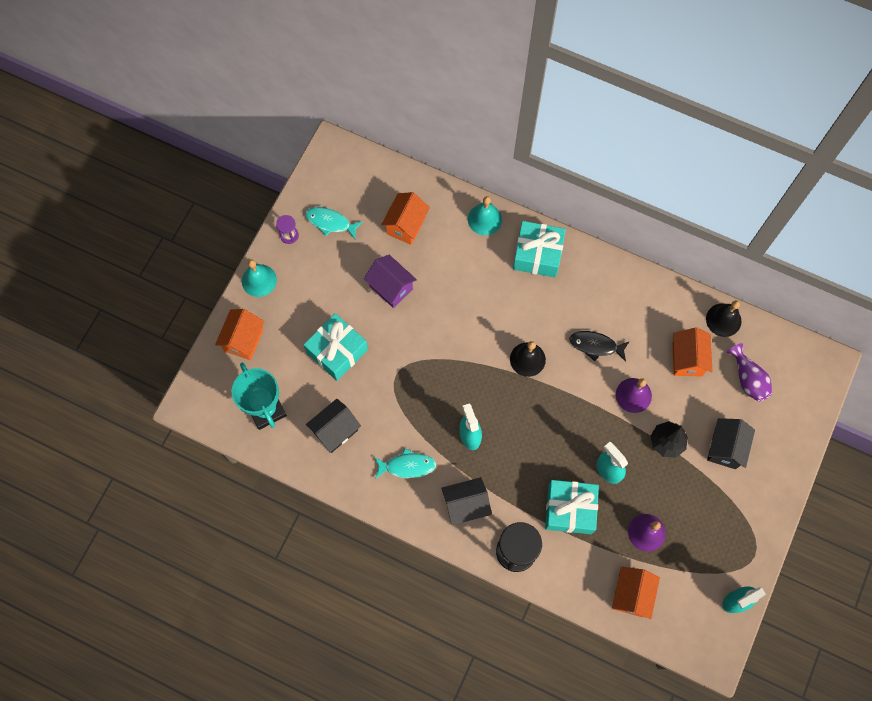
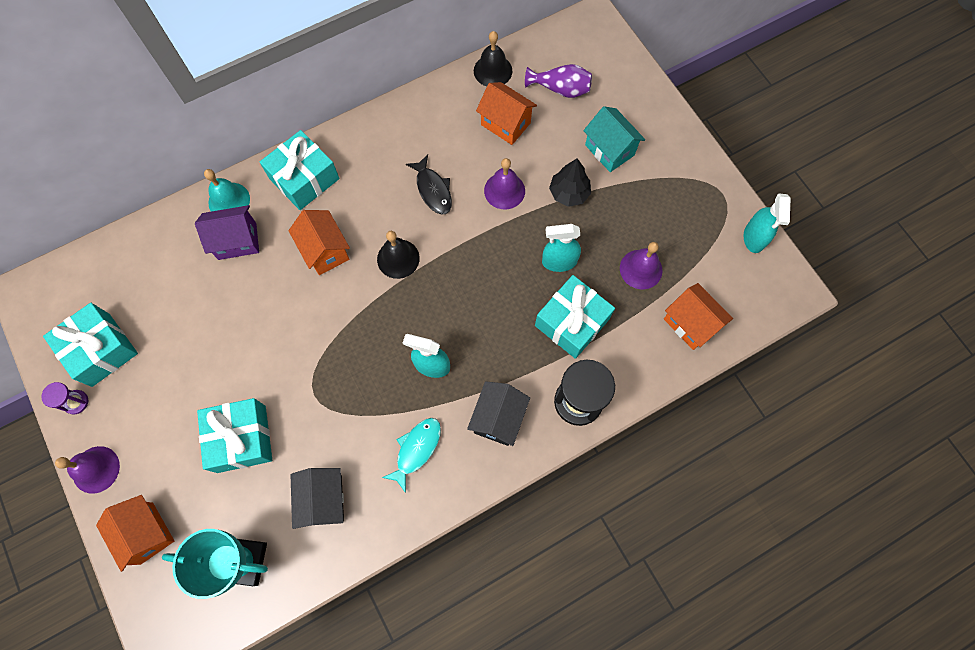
camera: 55 degrees left, 0 degrees up
turquoise bell [242,260,277,297] -> purple bell [55,446,120,494]
turquoise fish [305,207,363,239] -> turquoise gift [43,303,138,387]
purple house [364,255,417,308] -> purple house moved to [195,205,259,260]
orange house [381,192,430,245] -> orange house moved to [288,210,350,275]
black fish [569,331,630,361] -> black fish turned 75 degrees counterclockwise [406,155,452,215]
black house [707,418,755,469] -> turquoise house [583,106,645,172]

